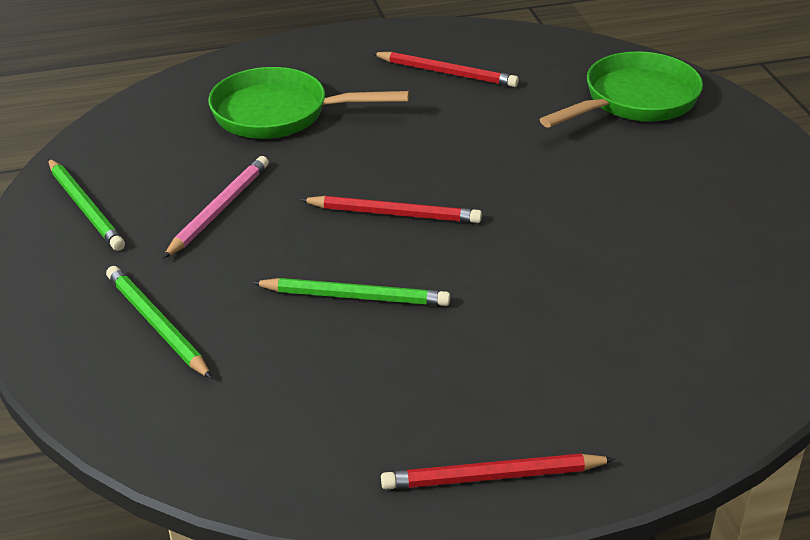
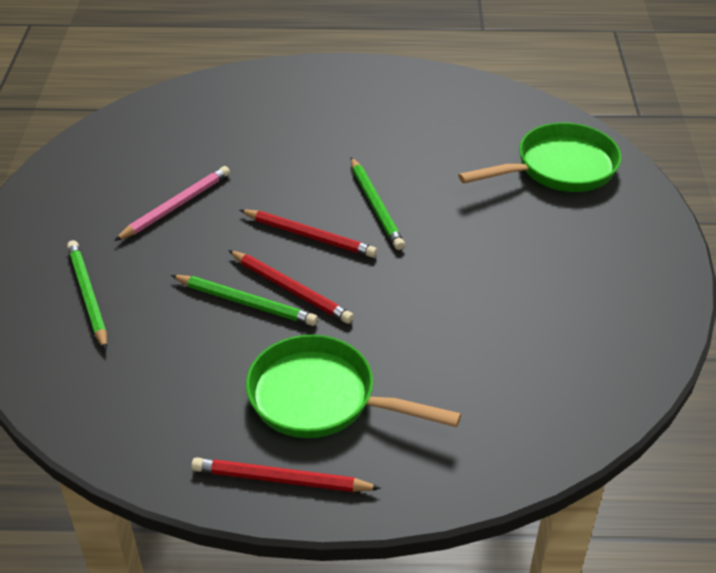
camera: 15 degrees right, 5 degrees up
green pencil [48,158,125,251] -> green pencil moved to [351,157,405,250]
green pan [208,67,409,139] -> green pan moved to [246,335,461,438]
red pencil [372,52,519,87] -> red pencil moved to [228,250,354,324]

